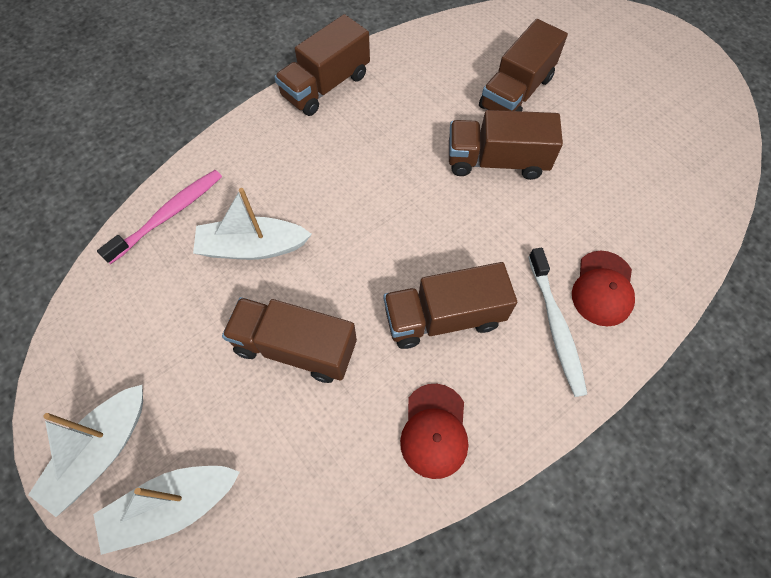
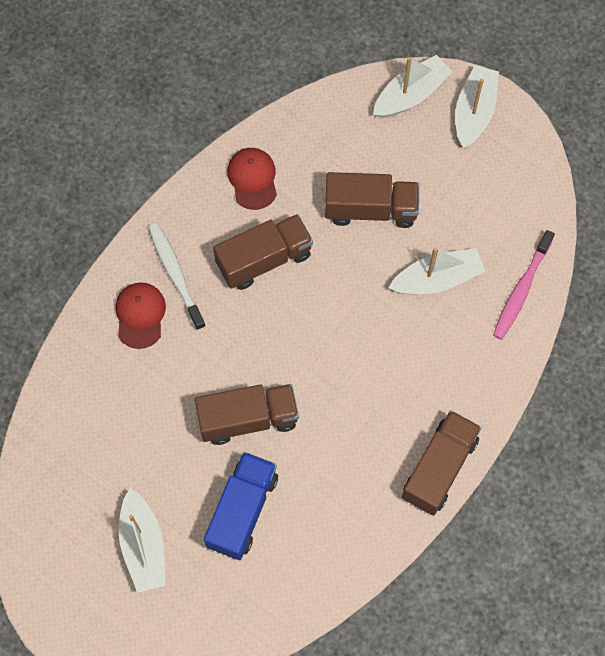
camera: 165 degrees right, 5 degrees up
brown truck [479,19,568,111] -> blue truck [204,452,278,560]
none -> white boat [119,488,166,593]

